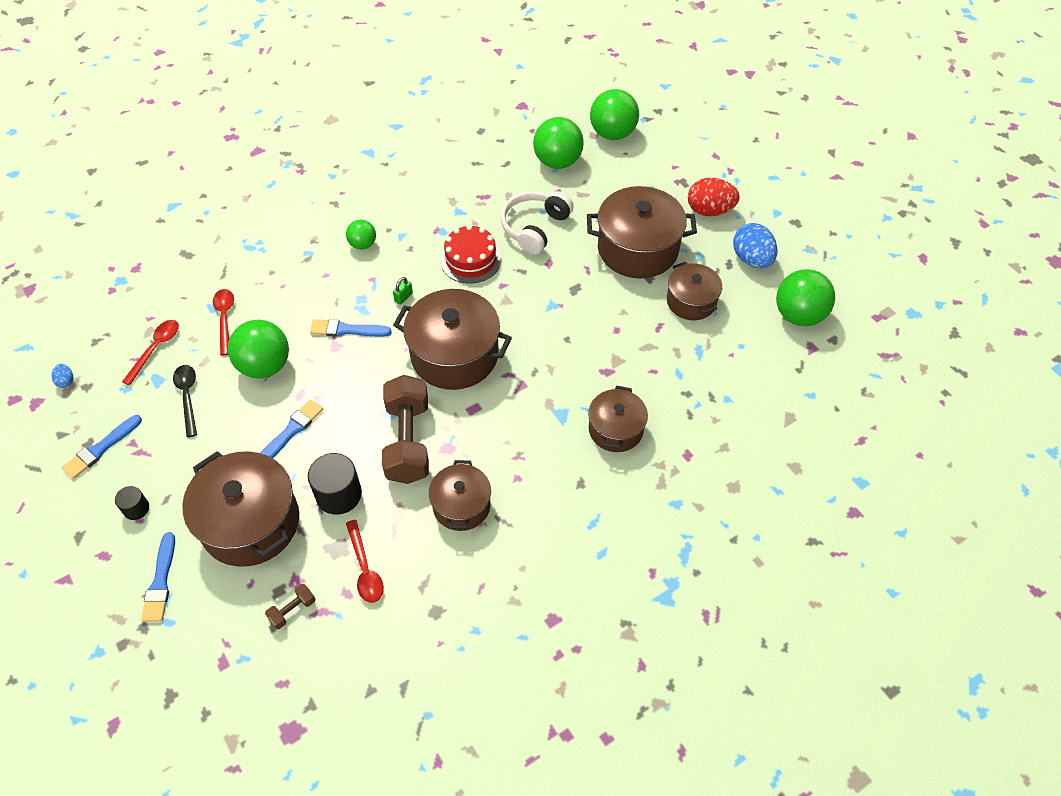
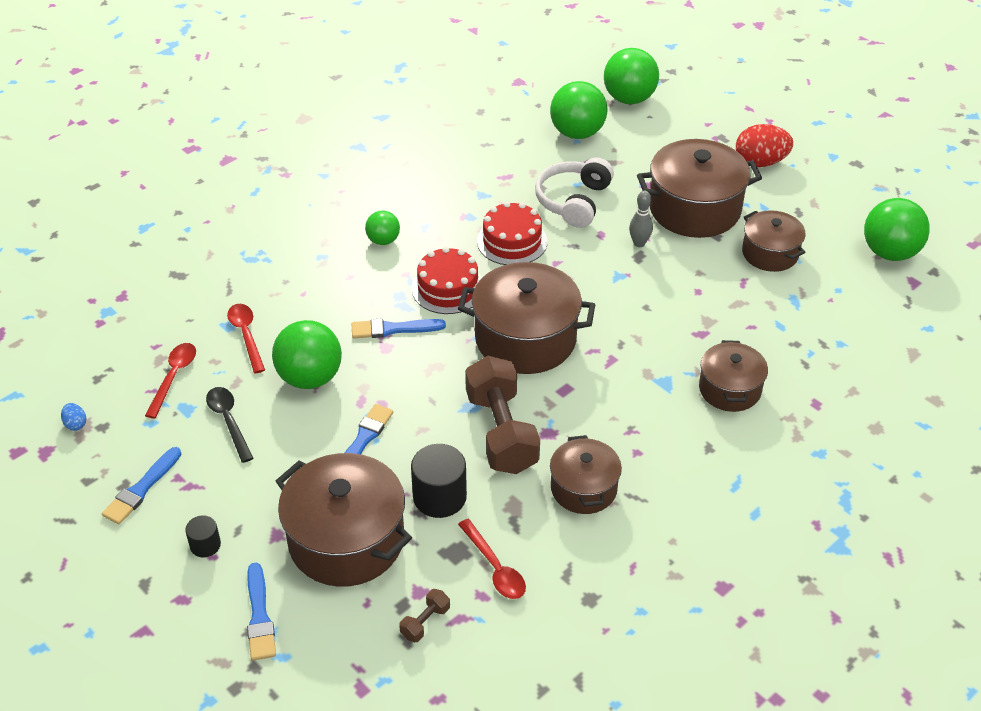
camera: 10 degrees left, 10 degrees down
green padlock [393,277,413,305] -> red cake [412,247,482,314]
blue egg [733,223,777,268] -> none
none -> grey bowling pin [629,191,653,247]

